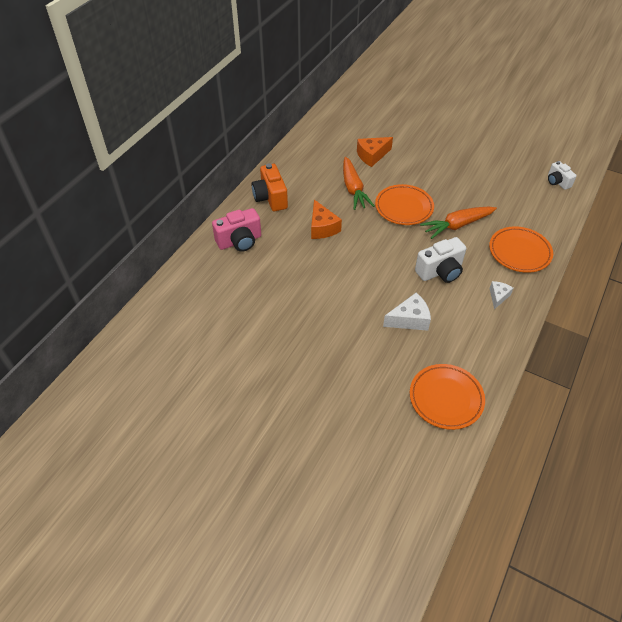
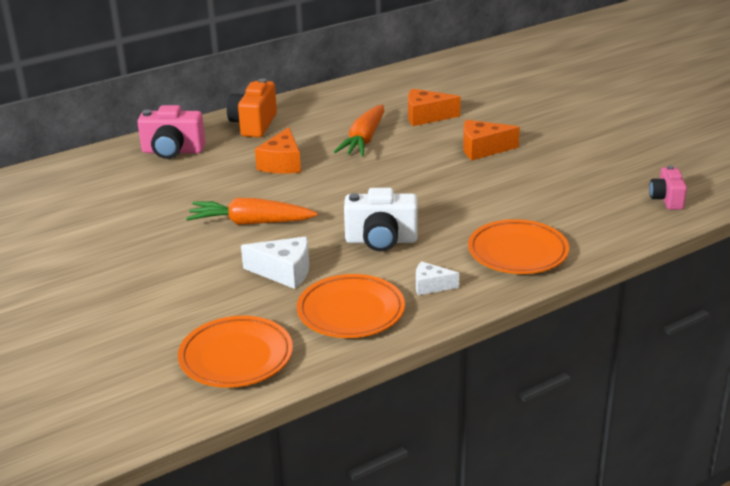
camera: 30 degrees right, 20 degrees down
orange plate [375,184,434,225] -> orange plate moved to [297,274,405,338]
orange carrot [420,207,497,239] -> orange carrot moved to [186,198,318,225]
white cheese [489,281,513,309] -> white cheese turned 135 degrees counterclockwise [416,261,459,295]
white camera [548,161,577,190] -> pink camera [649,166,687,210]
none -> orange cheese [463,120,520,160]

